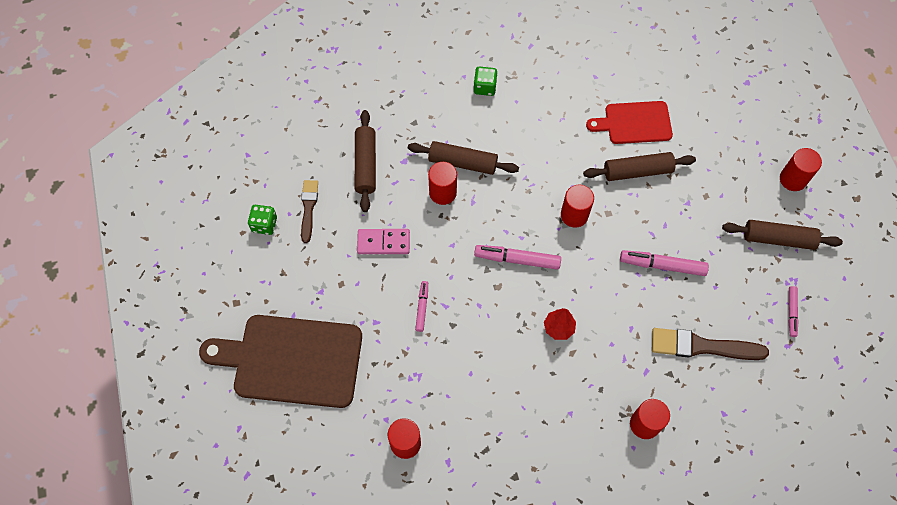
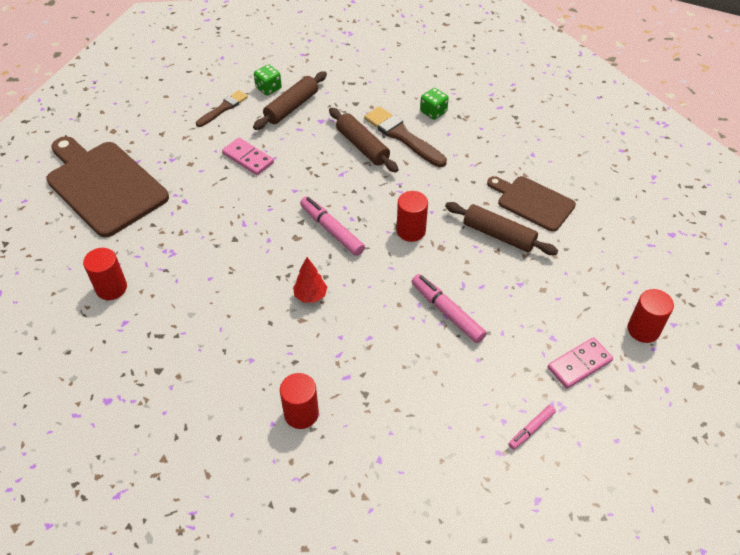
camera: 40 degrees right, 15 degrees down
green dice [248,205,277,235] -> green dice moved to [254,64,282,95]
pink marker [415,281,428,332] -> none
red cylinder [428,162,457,205] -> none
red cutting board [586,101,673,144] -> brown cutting board [487,176,576,232]
brown brush [652,328,769,360] -> brown brush moved to [364,106,447,167]
brown rolling pin [722,220,843,250] -> pink domino [548,337,613,389]

